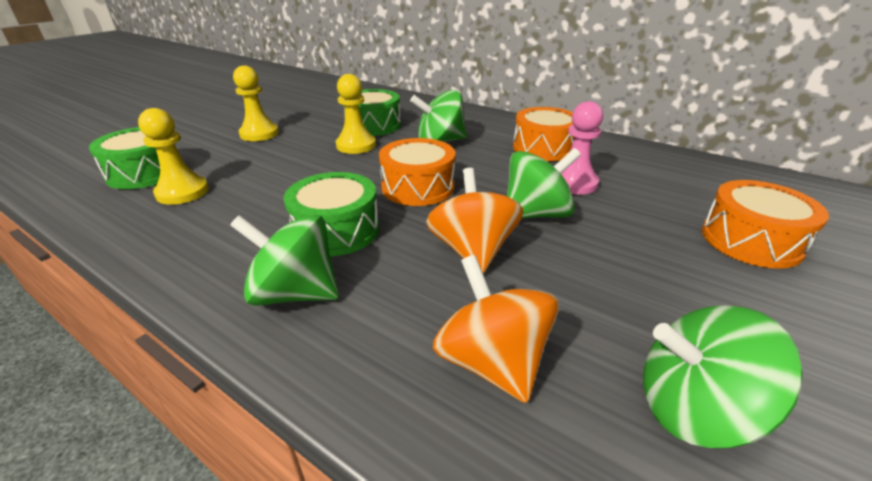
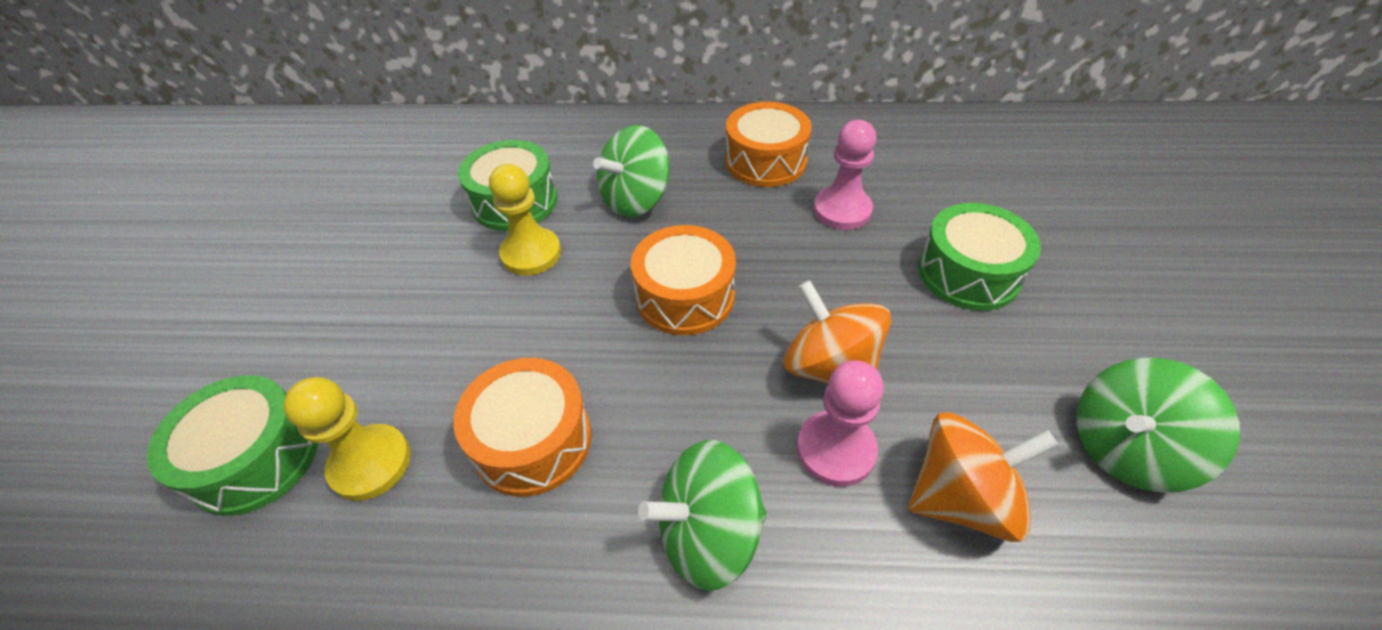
camera: 30 degrees left, 15 degrees up
yellow pawn [233,66,279,141] -> none
green drum [284,172,379,256] -> green drum moved to [918,203,1041,311]
orange spinning top [433,255,559,403] -> orange spinning top turned 135 degrees clockwise [908,412,1058,542]
green spinning top [507,148,581,219] -> none
orange drum [702,180,829,269] -> orange drum moved to [453,358,592,497]
none -> pink pawn [797,361,884,487]

